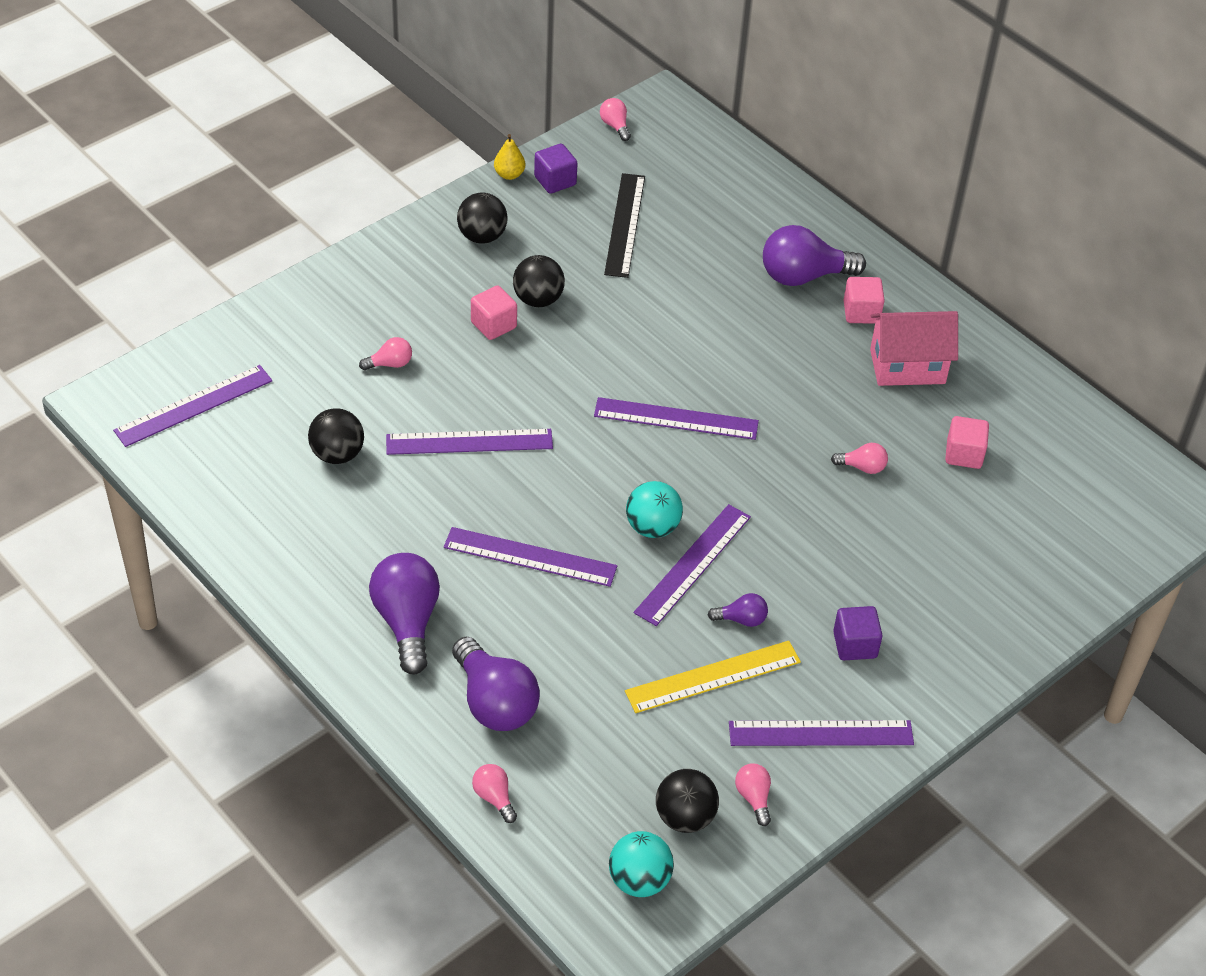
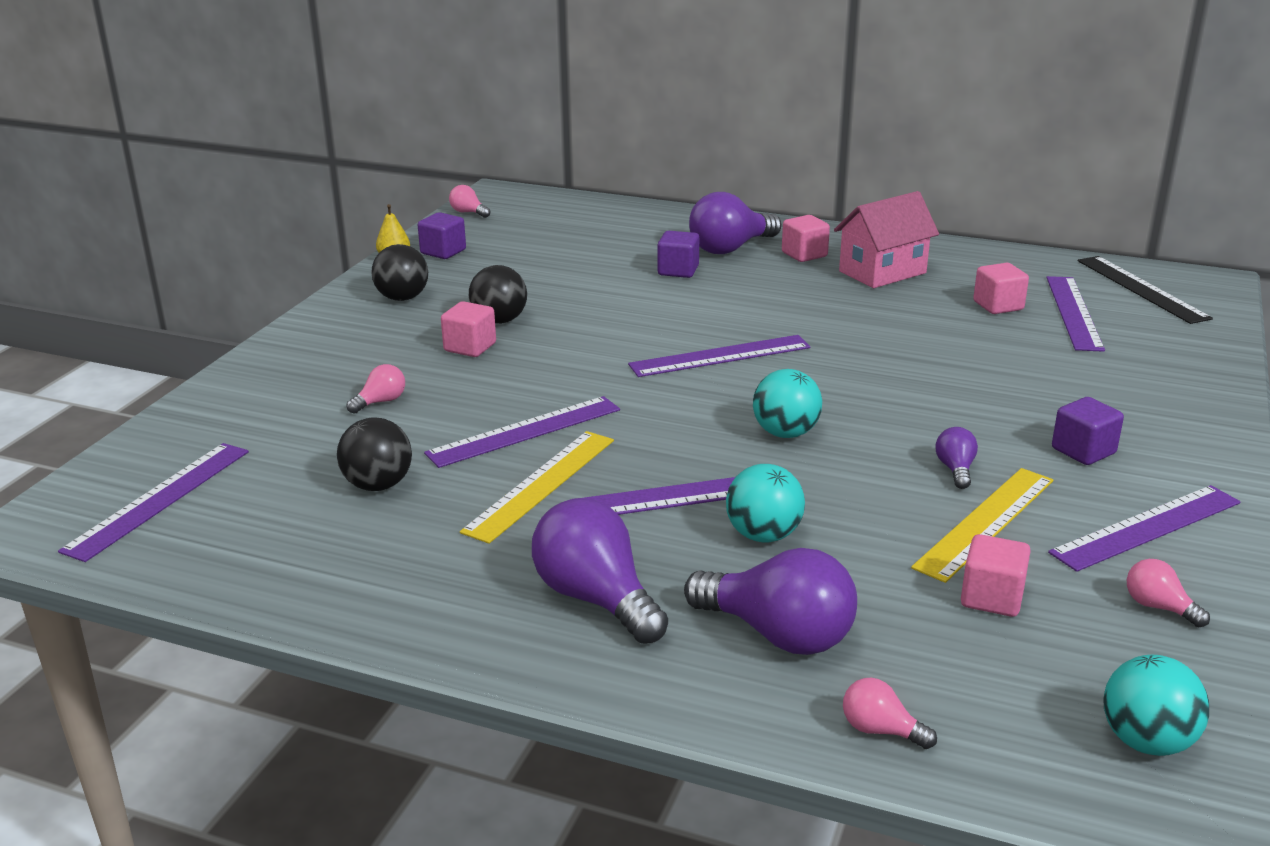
camera: 25 degrees left, 20 degrees down
black ruler [604,173,645,278] -> black ruler moved to [1078,256,1213,324]
purple ruler [634,504,751,626] -> purple ruler moved to [1046,276,1105,352]
black ball [656,769,719,833] -> none
purple light bulb [708,593,768,627] -> purple light bulb turned 60 degrees counterclockwise [935,427,978,489]
pink light bulb [831,443,888,474] -> none
none -> yellow ruler [460,431,614,544]
none -> purple cube [658,231,699,278]
none -> turquoise ball [726,464,805,543]
none -> pink cube [961,534,1031,617]

